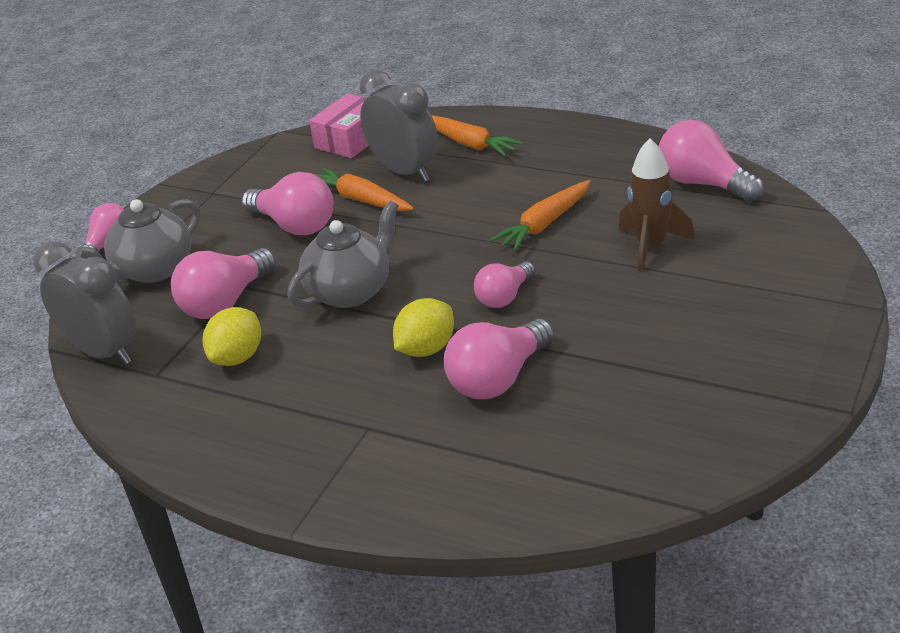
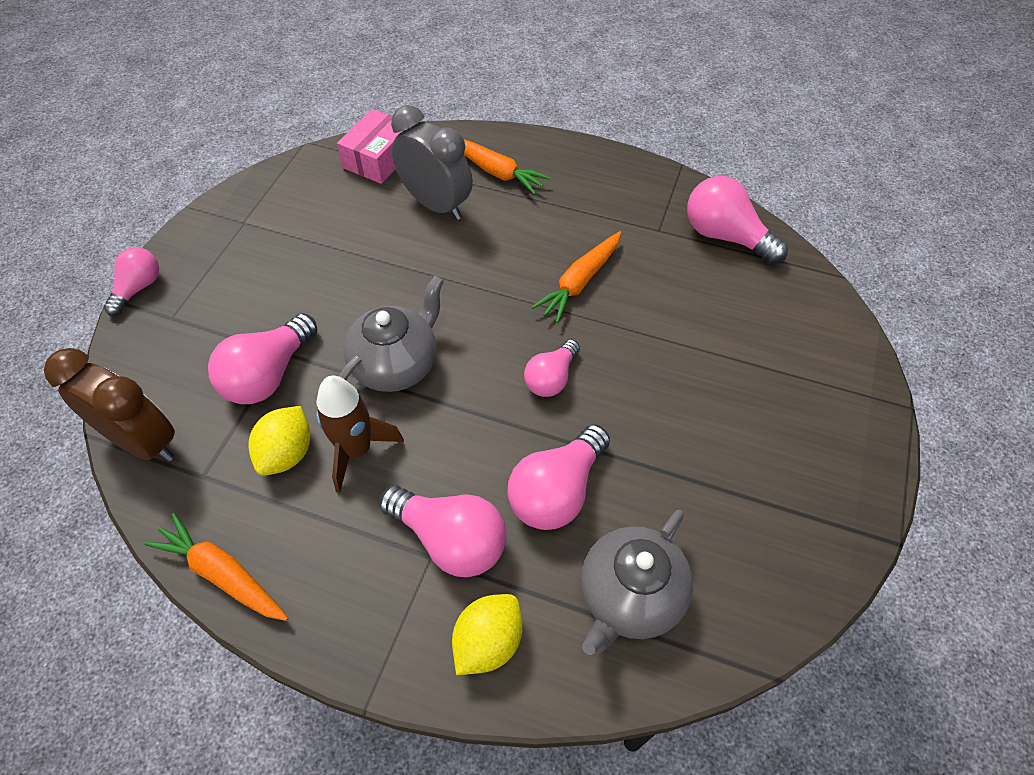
camera: 10 degrees left, 20 degrees up
grey clock [34,241,136,365] -> brown clock [44,348,175,462]
grey teapot [76,199,200,283] -> grey teapot moved to [581,510,693,655]
pink light bulb [241,172,334,235] -> pink light bulb moved to [379,486,506,577]
orange carrot [314,168,414,211] -> orange carrot moved to [144,513,288,621]
yellow lemon [393,298,454,357] -> yellow lemon moved to [452,594,523,675]
brown rocket [618,138,695,272] -> brown rocket moved to [316,375,404,493]

